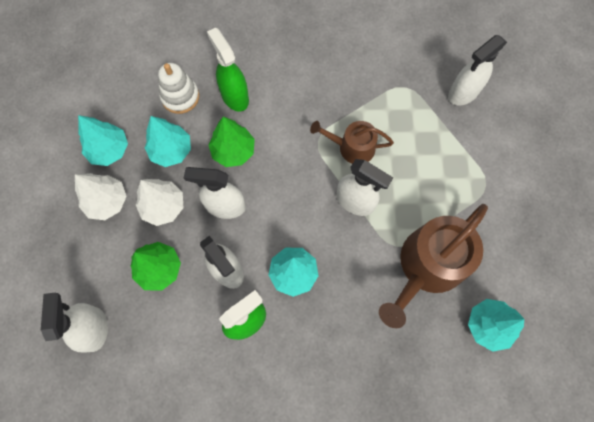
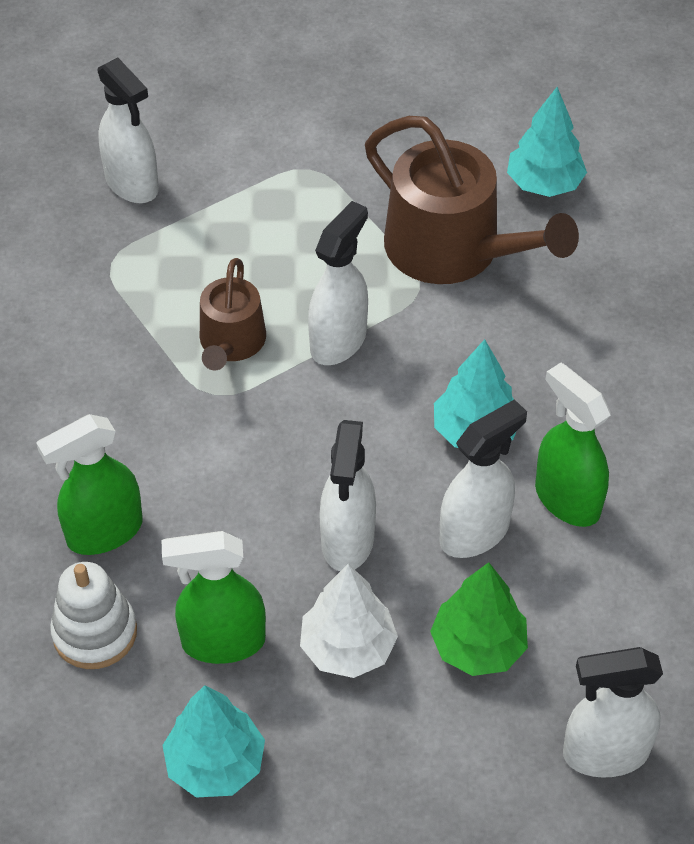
camera: 90 degrees left, 20 degrees down
white tree [75,173,127,220] -> none
turquoise tree [145,116,191,167] -> green spray bottle [162,531,266,664]
green tree [209,117,255,167] -> none

